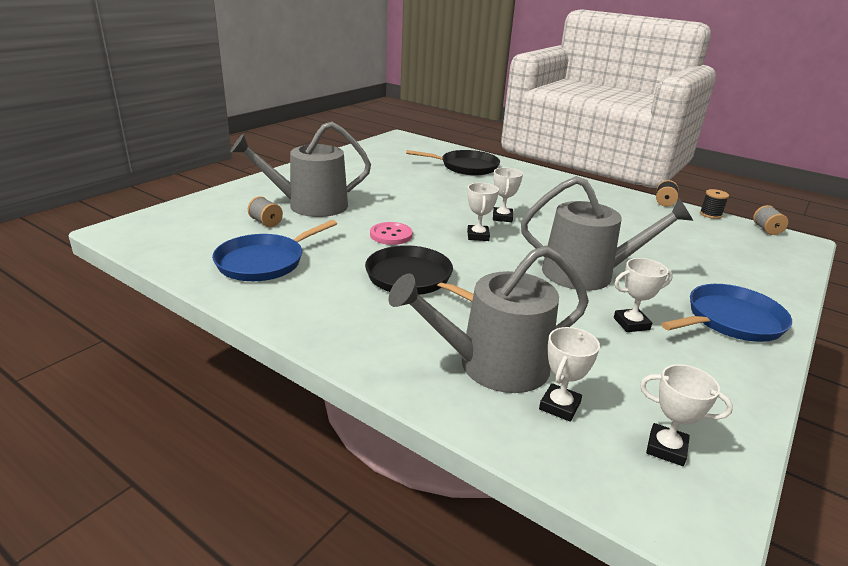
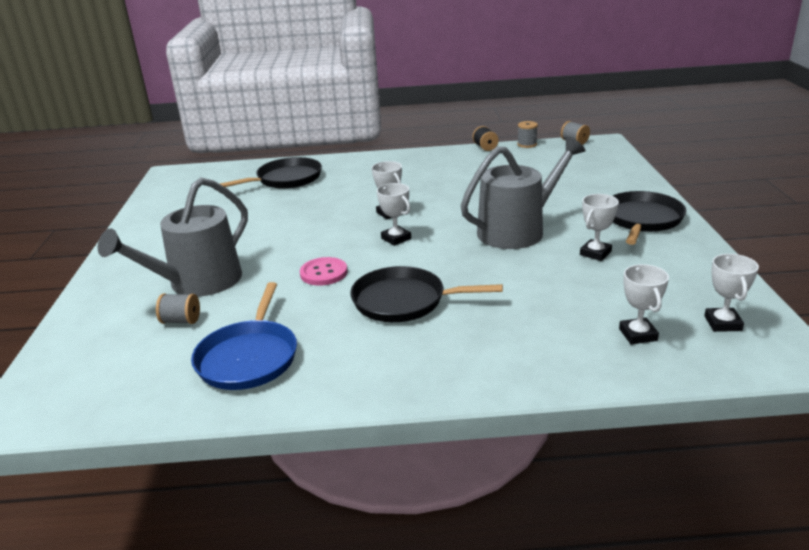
camera: 35 degrees left, 0 degrees up
grey watering can [389,246,589,393] -> none
white trophy [640,364,733,466] -> white trophy turned 75 degrees counterclockwise [704,254,759,332]
blue pan [661,284,792,342] -> black pan [613,191,686,245]
black spool [700,189,729,219] -> grey spool [517,121,538,148]

